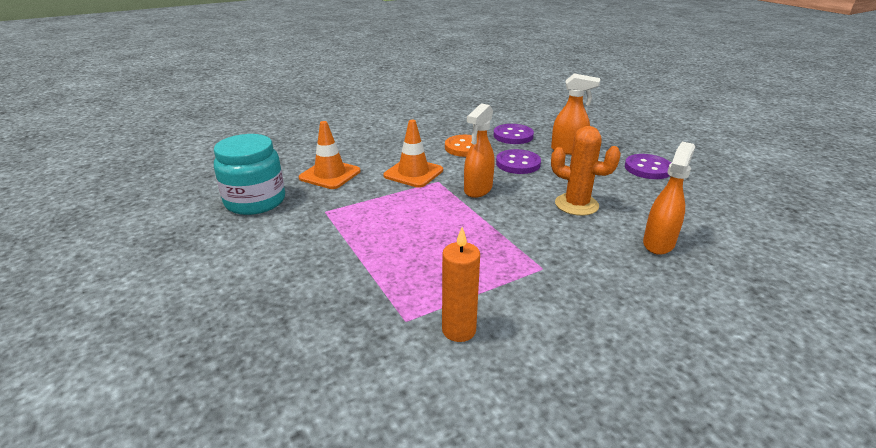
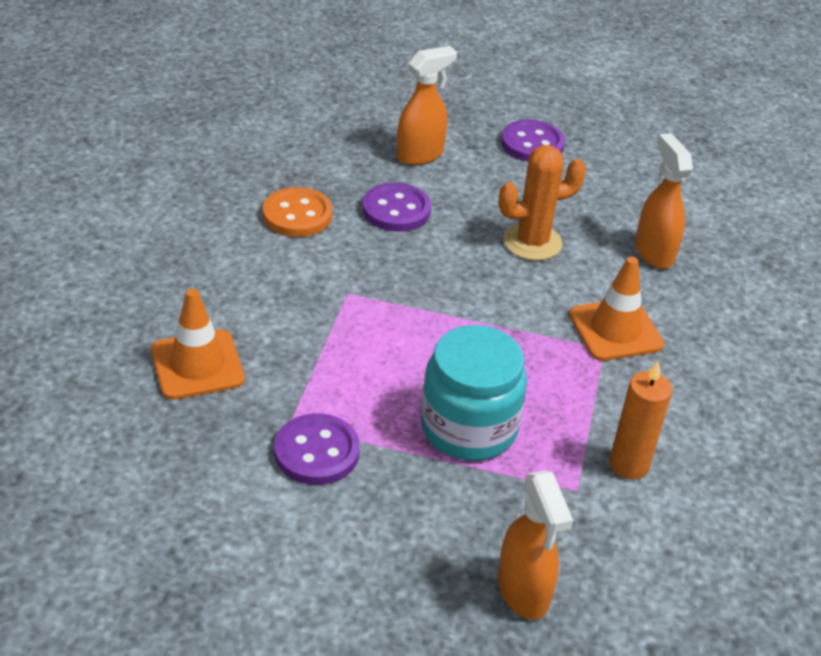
camera: 50 degrees left, 10 degrees up
turquoise jar [214,134,285,215] -> turquoise jar moved to [421,325,527,461]
orange traffic cone [383,120,443,188] -> orange traffic cone moved to [569,257,664,361]
orange spray bottle [464,103,495,198] -> orange spray bottle moved to [498,471,573,620]
purple button [494,124,534,144] -> purple button moved to [274,413,360,485]

